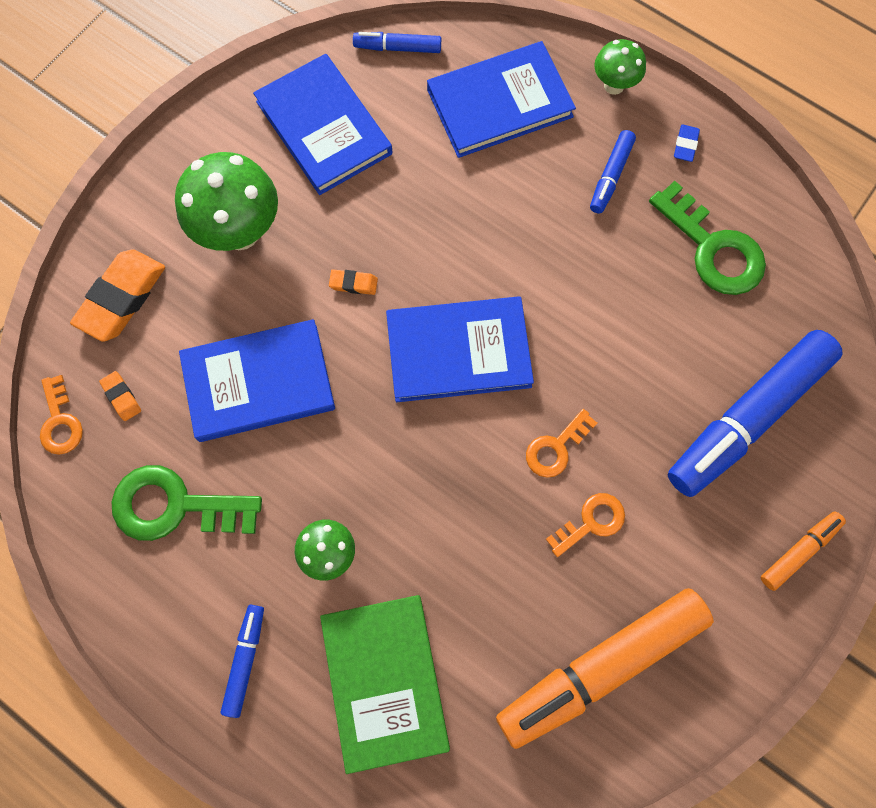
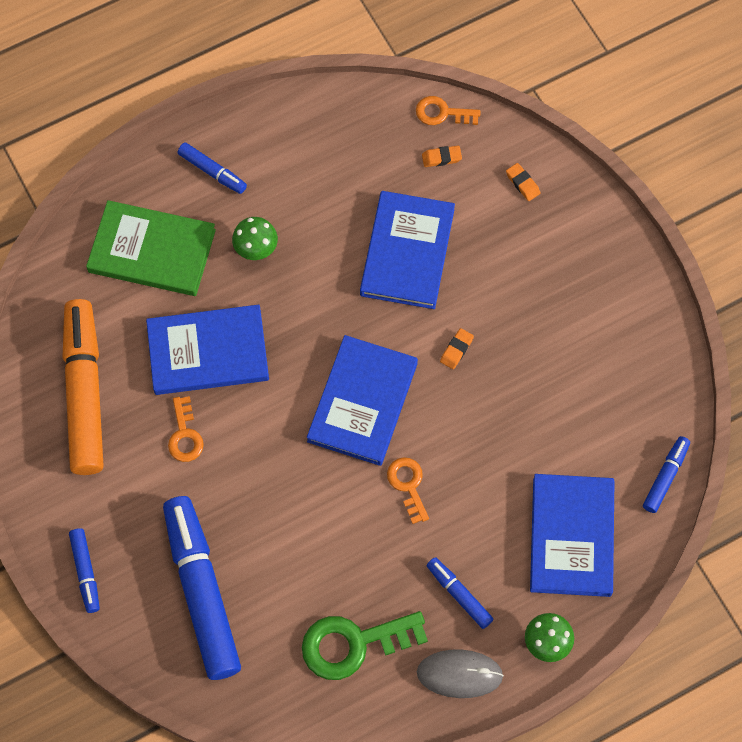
camera: 115 degrees right, 5 degrees down
orange eraser [70,249,165,342] -> orange eraser [506,163,540,201], size x0.46
green key [112,465,262,541] -> none
green mushroom [175,152,278,251] -> none
blue book [253,54,392,195] -> blue book moved to [146,305,269,395]
orange key [526,409,597,478] -> orange key moved to [387,457,429,524]
blue eraser [674,124,700,162] -> grey mouse [417,649,504,698]
orange marker [761,511,846,591] -> blue marker [69,528,100,613]

